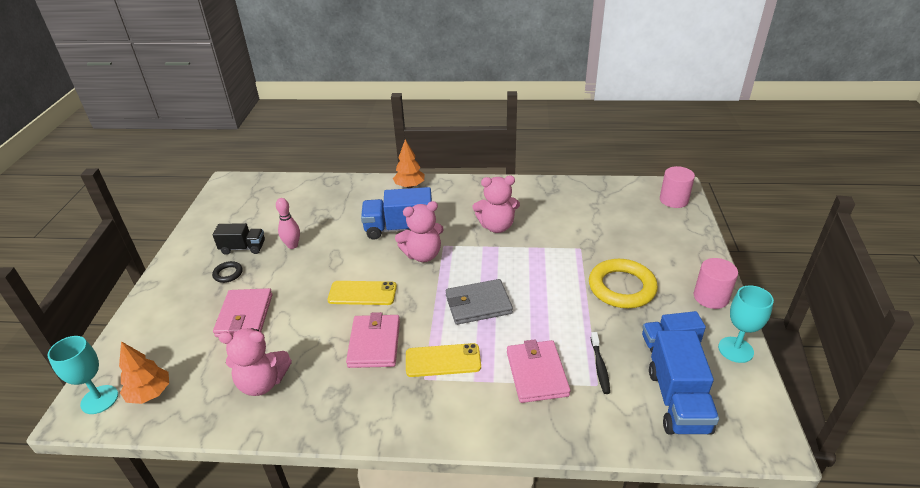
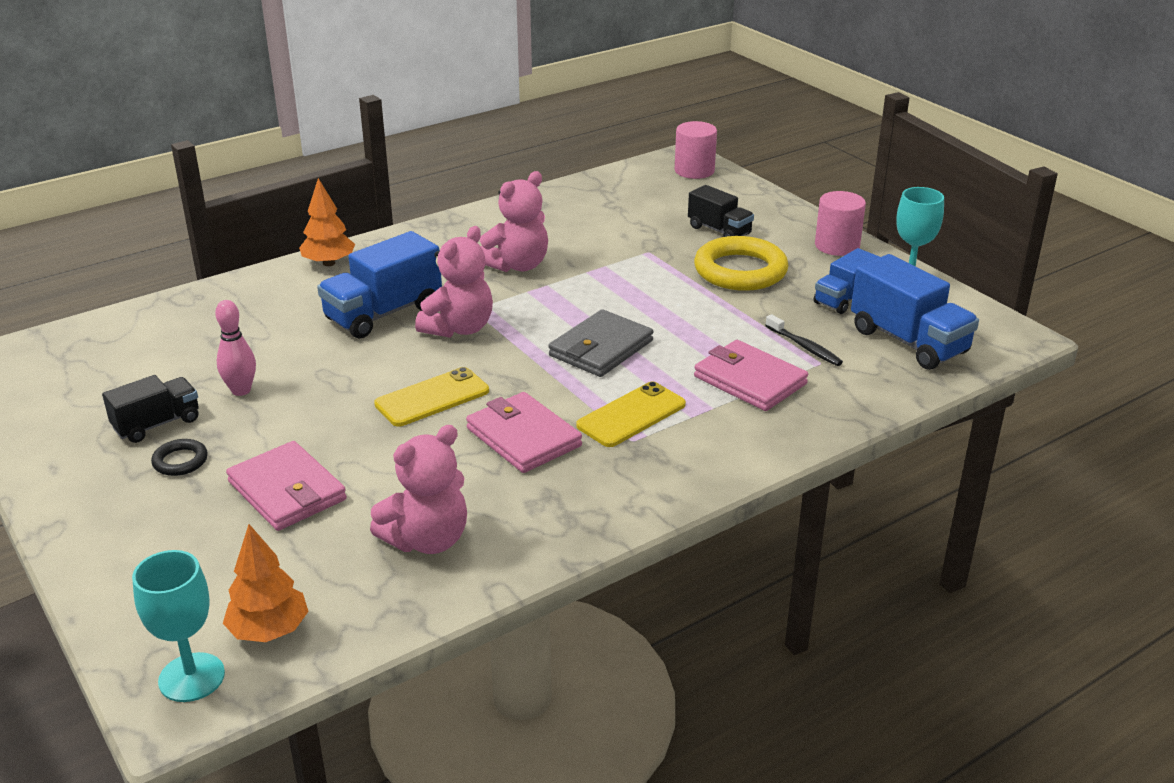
camera: 40 degrees left, 5 degrees down
none -> black truck [688,185,754,237]

